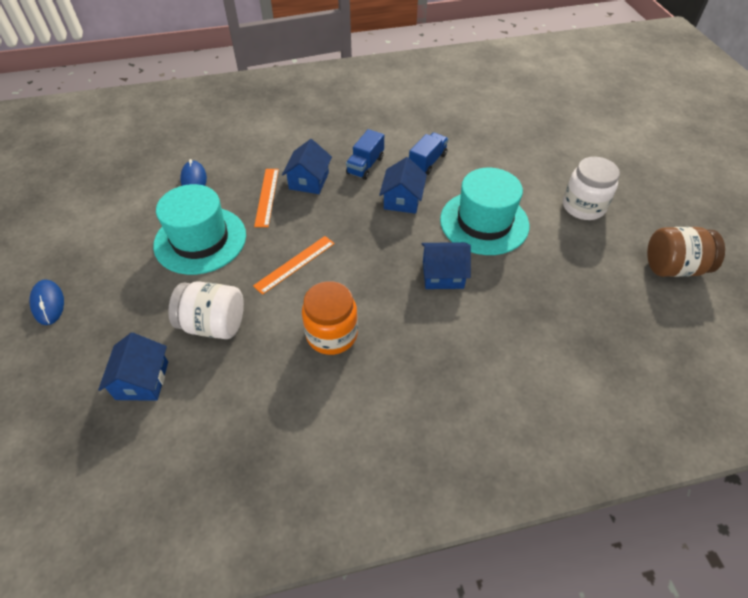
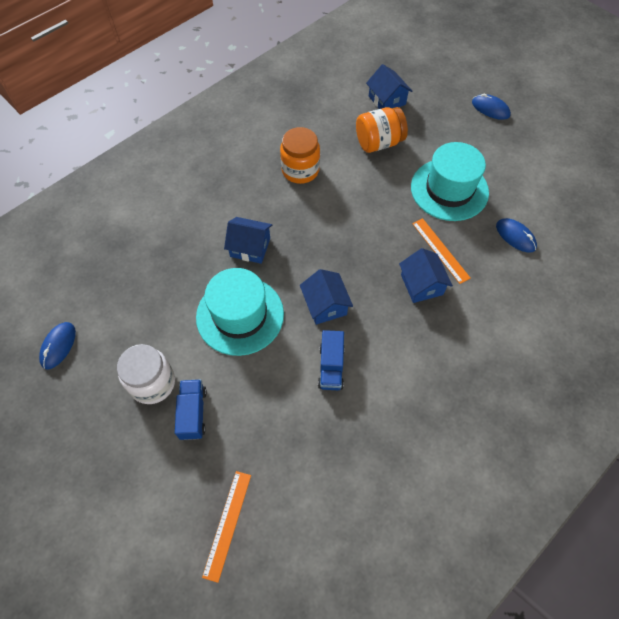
camera: 150 degrees right, 10 degrees up
white jar [168,281,244,339] -> orange jar [356,107,408,153]
orange ruler [253,236,335,295] -> orange ruler moved to [202,471,251,583]
blue truck [346,129,384,180] -> blue truck moved to [175,379,207,440]
blue house [421,242,471,289] -> blue house turned 45 degrees clockwise [224,217,272,264]
brown jar [647,227,725,277] -> blue mouse [39,322,76,369]

